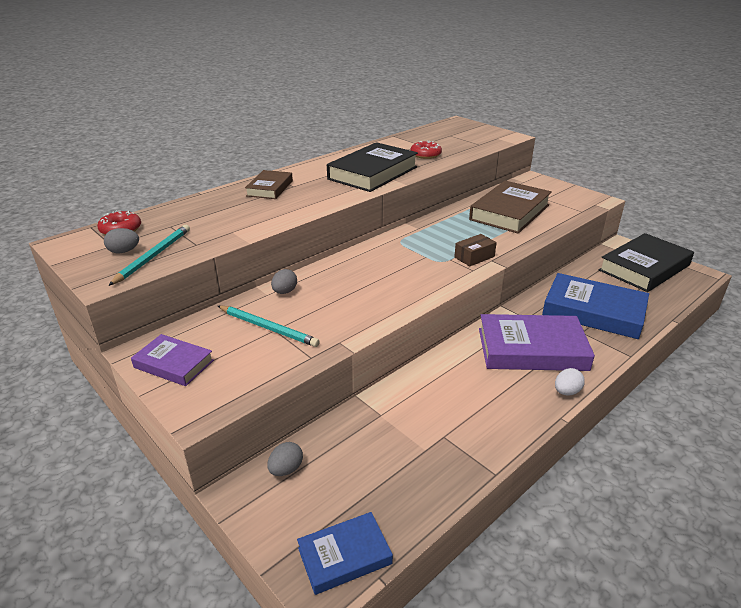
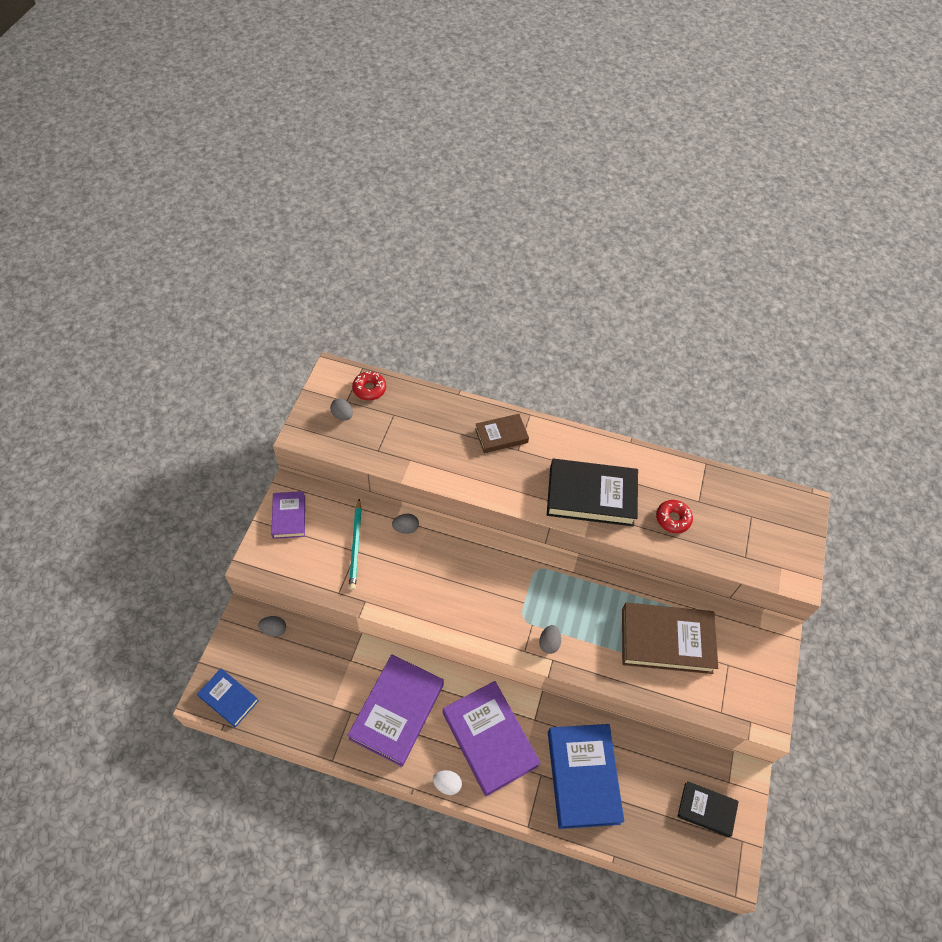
camera: 55 degrees right, 25 degrees up
turquoise pencil [108,225,190,286] -> none
brown box [454,234,497,267] -> grey egg [539,625,561,654]
black book [598,233,694,292] -> black book [677,781,739,837], size x0.56
none -> purple book [348,654,444,767]

